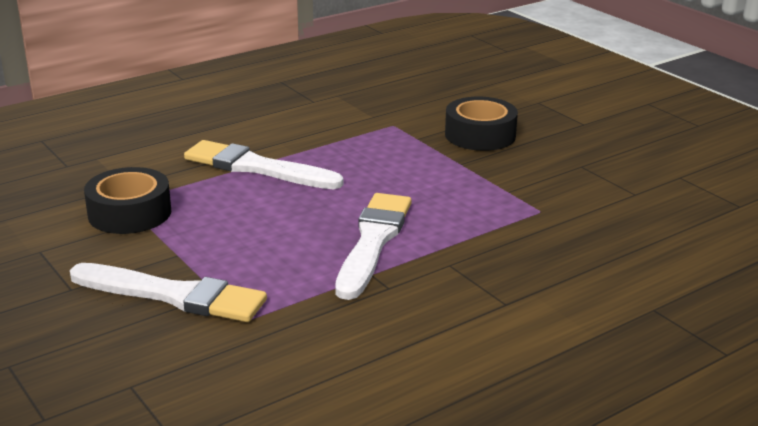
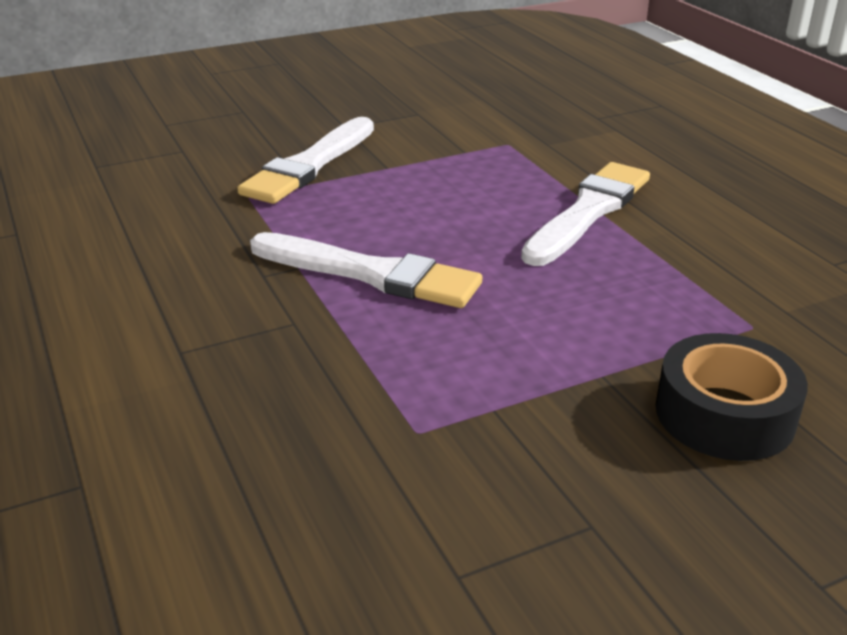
camera: 100 degrees right, 5 degrees up
black tape [84,167,171,234] -> none

